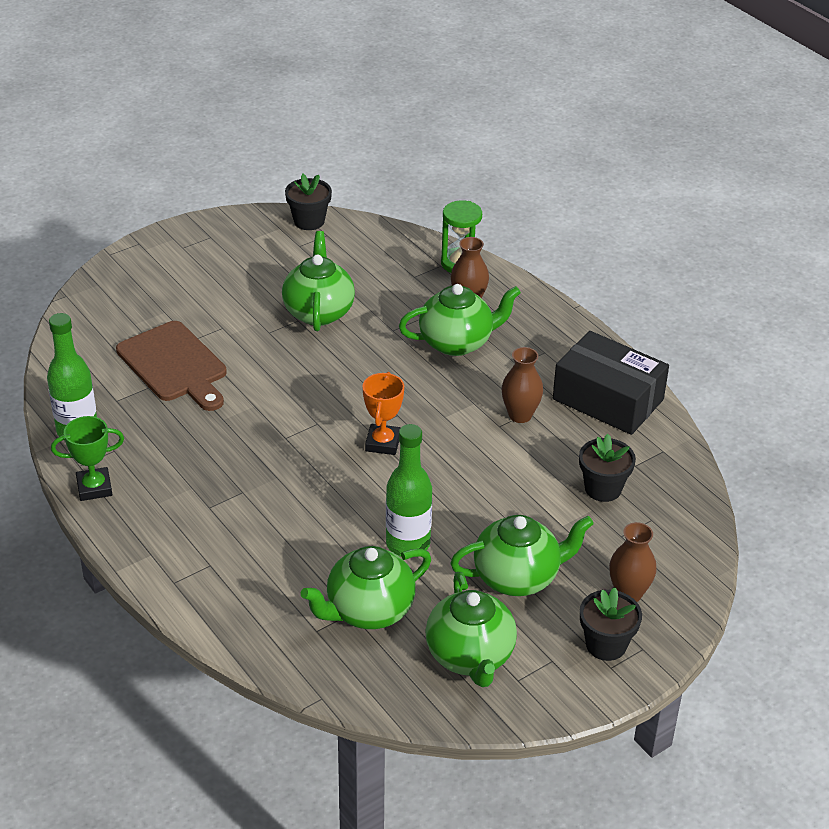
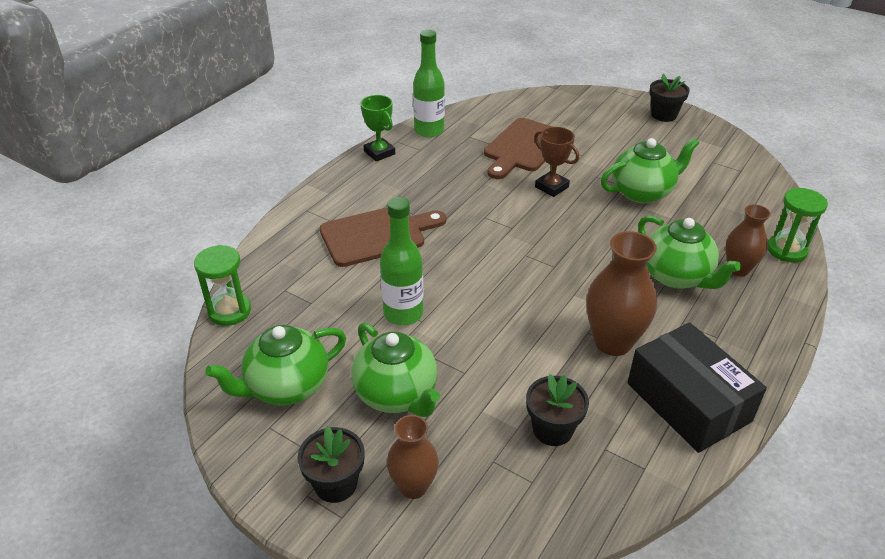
camera: 70 degrees right, 0 degrees up
black flower pot [285,174,332,230] -> black flower pot moved to [649,74,690,122]
green teapot [301,546,431,629] -> none
orange trophy [363,372,404,455] -> none
brown vase [502,347,543,423] -> brown vase [586,231,657,356], size x1.58
black box [553,331,669,435] -> black box turned 45 degrees counterclockwise [627,323,767,453]
none -> green hourglass [194,245,251,326]
none -> brown cutting board [320,207,446,267]
none -> brown trophy [534,127,579,197]

